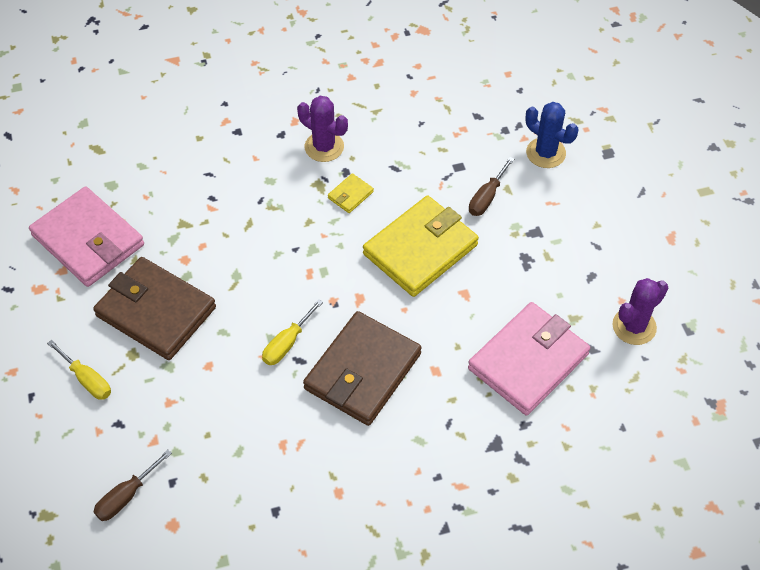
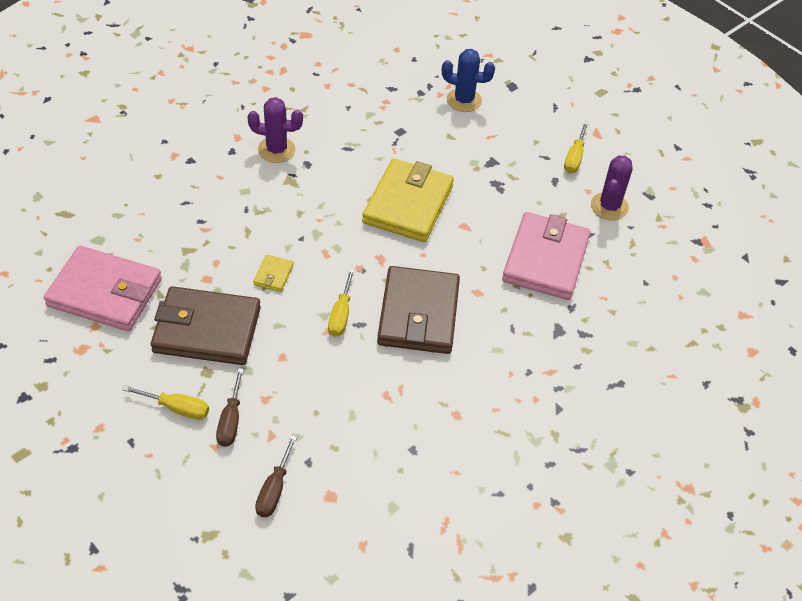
camera: 30 degrees left, 5 degrees down
yellow wallet [328,173,374,213] -> yellow wallet moved to [253,255,294,292]
brown screwdriver [469,157,514,216] -> brown screwdriver moved to [216,368,244,447]
none -> yellow screwdriver [564,122,589,173]

